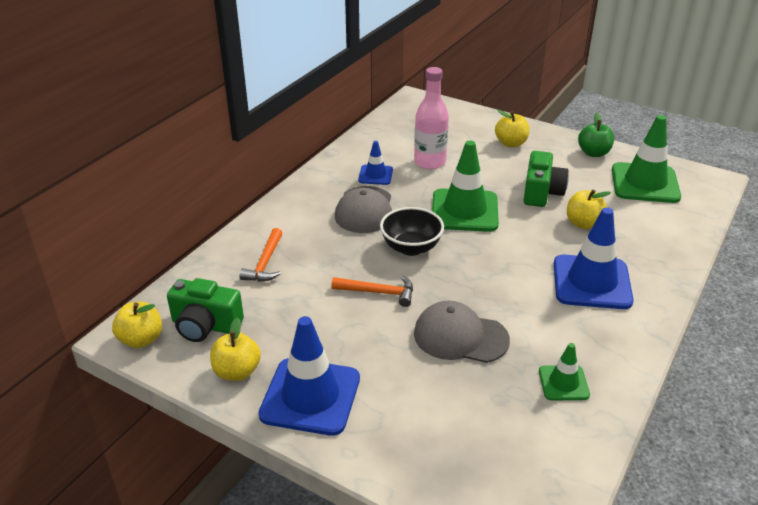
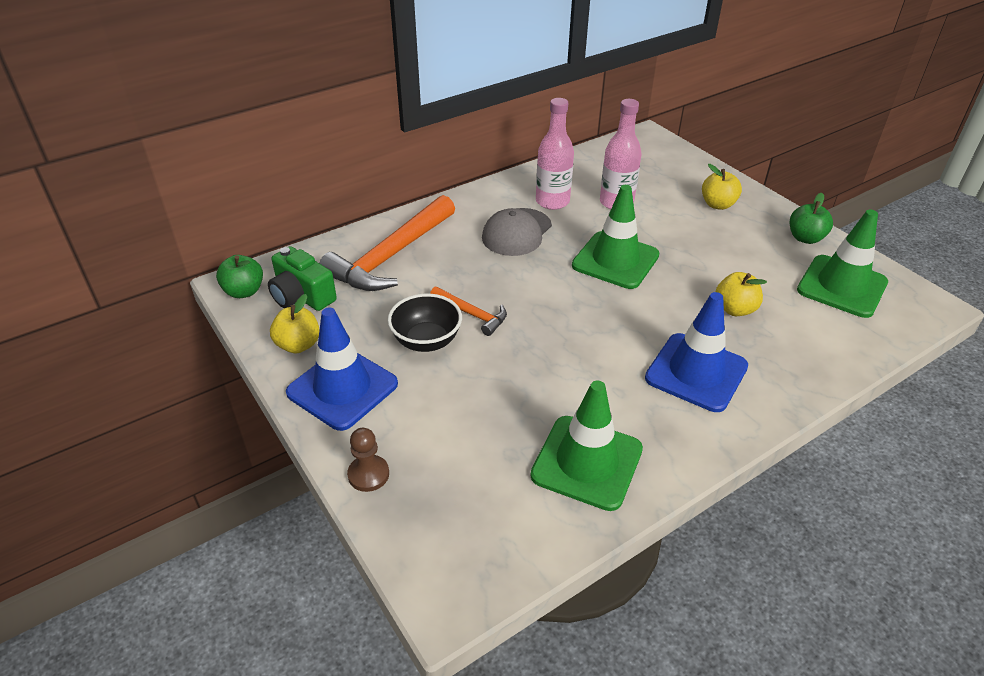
camera: 25 degrees right, 5 degrees up
yellow apple [112,302,162,348] -> green apple [216,255,263,298]
orange hammer [239,228,282,282] -> orange hammer [319,195,455,291], size x2.06
blue traffic cone [358,141,393,185] -> pink bottle [536,98,574,210]
black bowl [380,207,444,256] -> black bowl moved to [388,293,462,352]
grey cap [414,301,510,363] -> none
green camera [523,151,569,207] -> none
green traffic cone [539,343,590,401] -> green traffic cone [530,381,643,511], size x1.91
none -> brown pawn [347,428,389,492]

